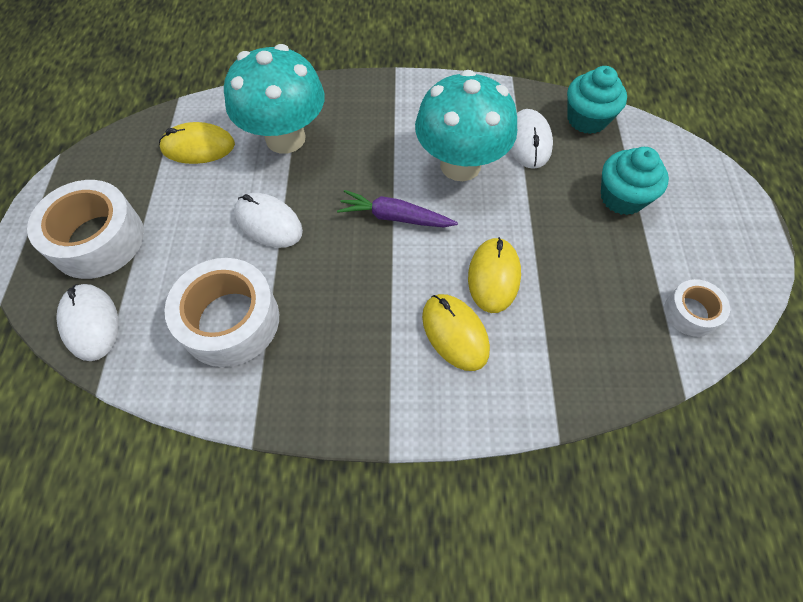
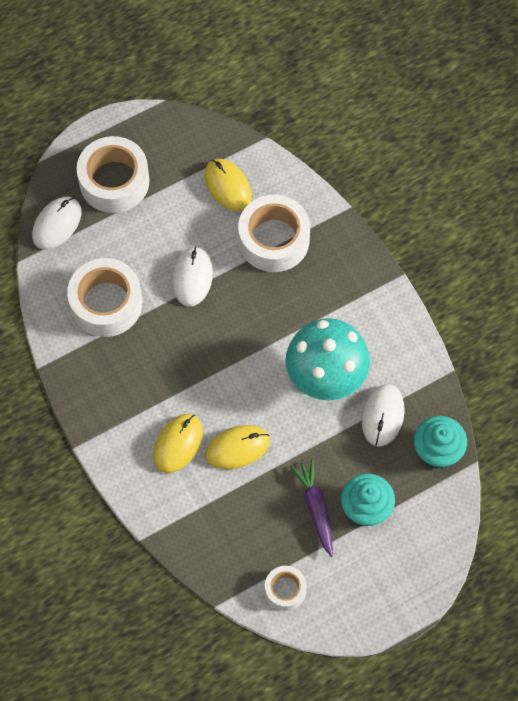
camera: 60 degrees right, 5 degrees up
turquoise mushroom [224,44,325,154] -> white tape [238,195,310,272]
purple carrot [337,190,458,227] -> purple carrot moved to [290,459,333,557]
white mouse [510,109,553,169] -> white mouse turned 45 degrees counterclockwise [362,384,405,447]

